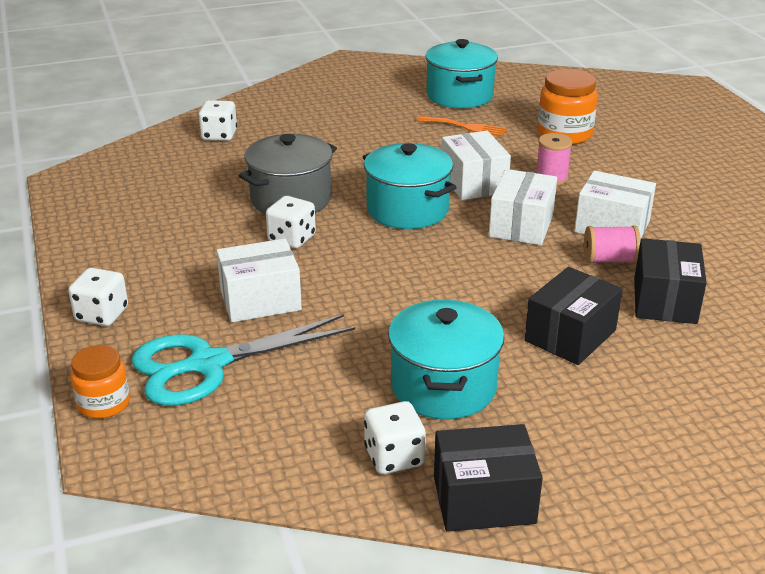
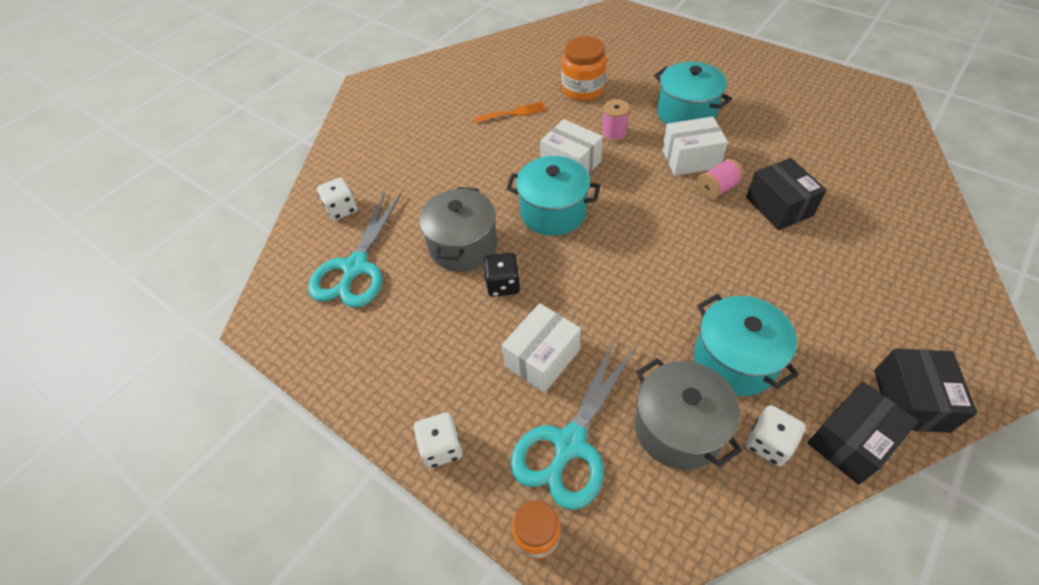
camera: 30 degrees left, 20 degrees up
white dice [266,196,316,248] -> black dice [483,253,520,297]
turquoise pot [425,39,498,108] -> turquoise pot moved to [654,62,732,125]
white box [489,169,557,245] -> none
black box [525,267,623,365] -> black box moved to [874,349,978,433]
none -> turquoise scissors [308,191,402,308]
none -> grey pot [635,358,742,470]

